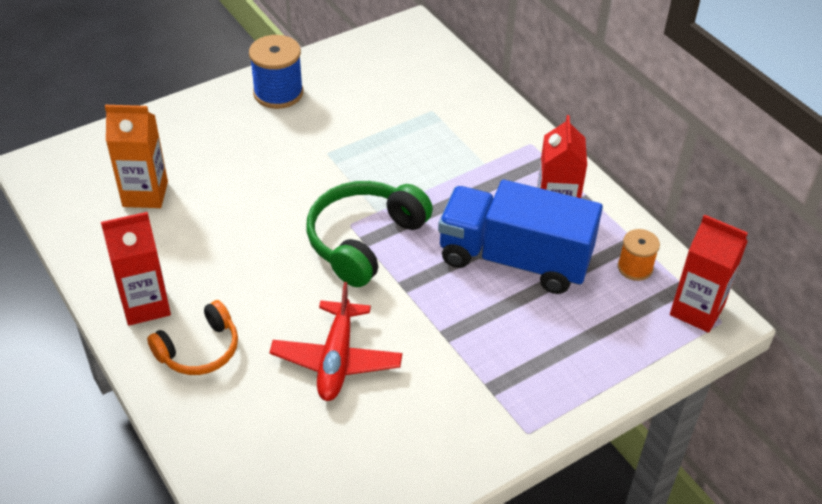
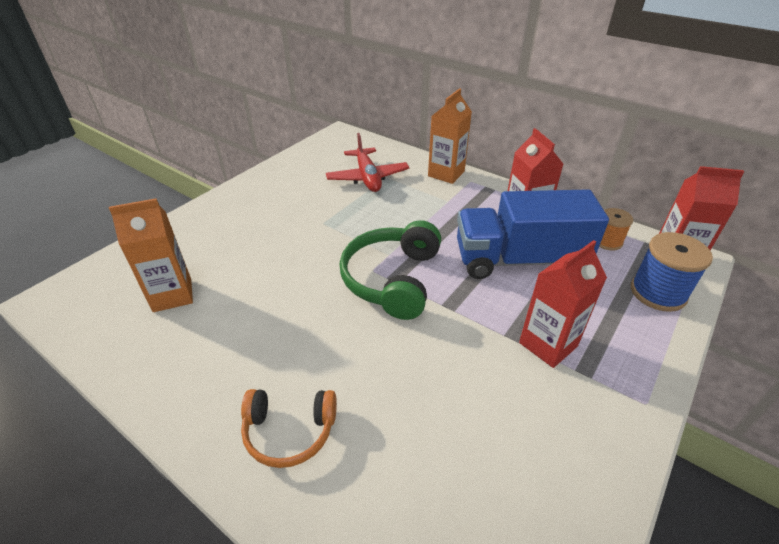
camera: 20 degrees left, 5 degrees down
red carton [101,212,171,326] -> red carton moved to [519,240,607,368]
orange headphones [147,300,238,375] -> orange headphones turned 60 degrees clockwise [241,389,337,468]
blue spool [249,35,303,109] -> blue spool moved to [631,232,713,312]
red plane [270,282,402,401] -> red plane moved to [326,133,410,192]
none -> orange carton [428,88,472,184]

